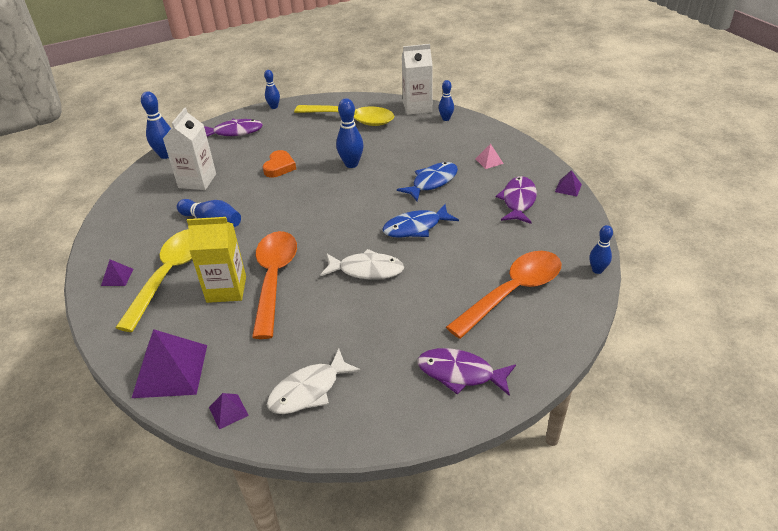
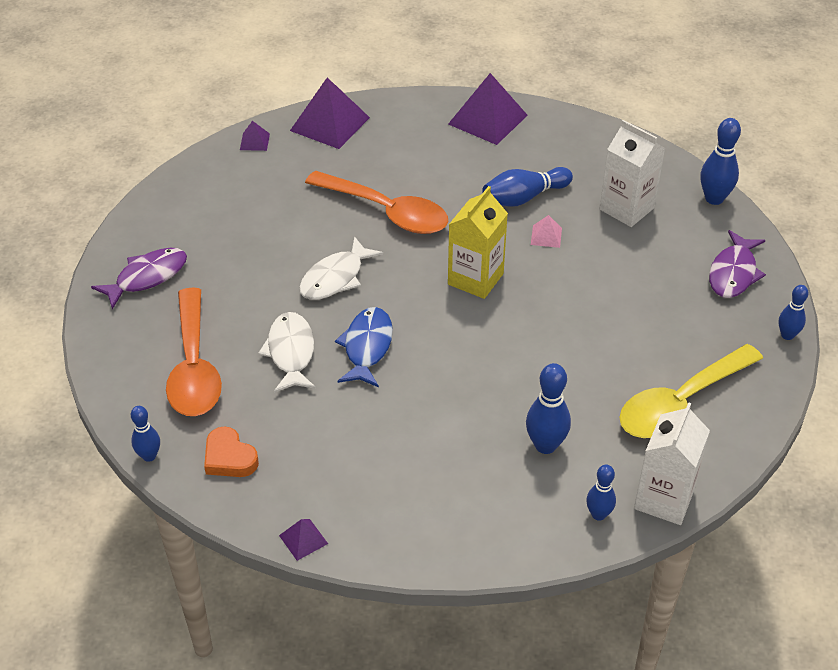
camera: 120 degrees right, 5 degrees up
purple pyramid [101,260,134,286] -> purple pyramid [448,73,528,145], size x2.18
yellow spoon [115,229,192,332] -> none
yellow carton [187,217,246,303] -> yellow carton moved to [448,186,508,299]
orange heart [263,150,296,178] -> orange heart moved to [204,426,259,477]
white fish [267,349,361,414] -> white fish moved to [258,312,316,393]
blue bowling pin [336,98,364,168] -> blue bowling pin moved to [526,363,571,454]
blue fish [397,162,458,201] -> none
pink pyramid [475,144,504,169] -> pink pyramid moved to [531,215,562,248]
purple fish [496,176,537,224] -> none

